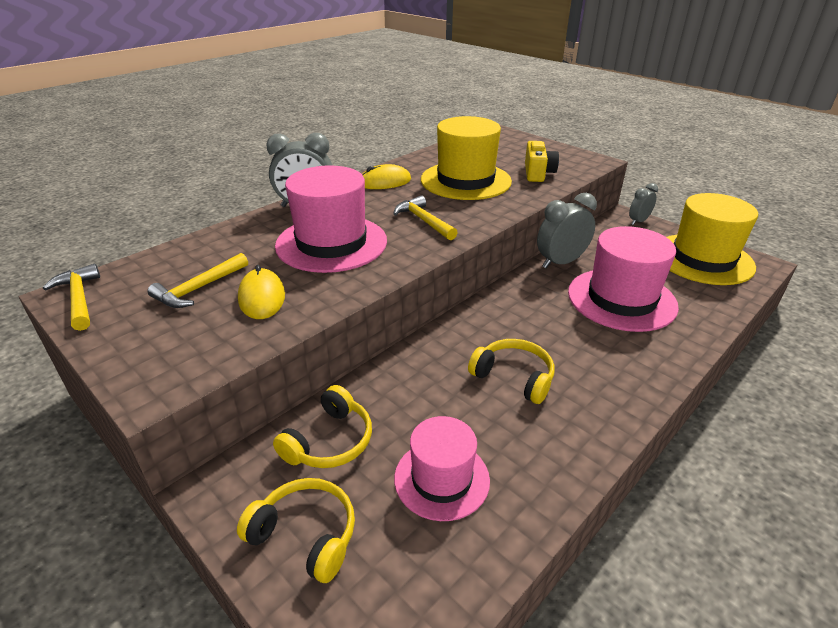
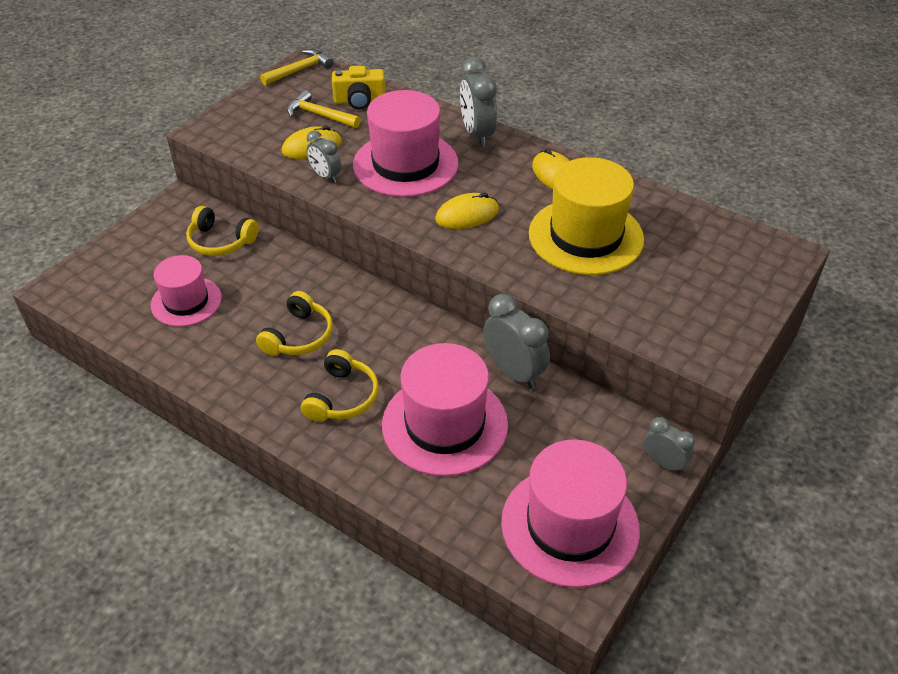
camera: 80 degrees right, 10 degrees up
yellow headphones [237,478,355,583] -> yellow headphones moved to [301,349,379,422]
yellow hammer [393,195,458,240] -> yellow mouse [435,193,499,229]
yellow camera [525,141,559,182] -> yellow camera moved to [332,66,385,109]
yellow hat [667,193,758,285] -> pink hat [501,440,640,588]
none -> grey clock [307,130,341,183]

